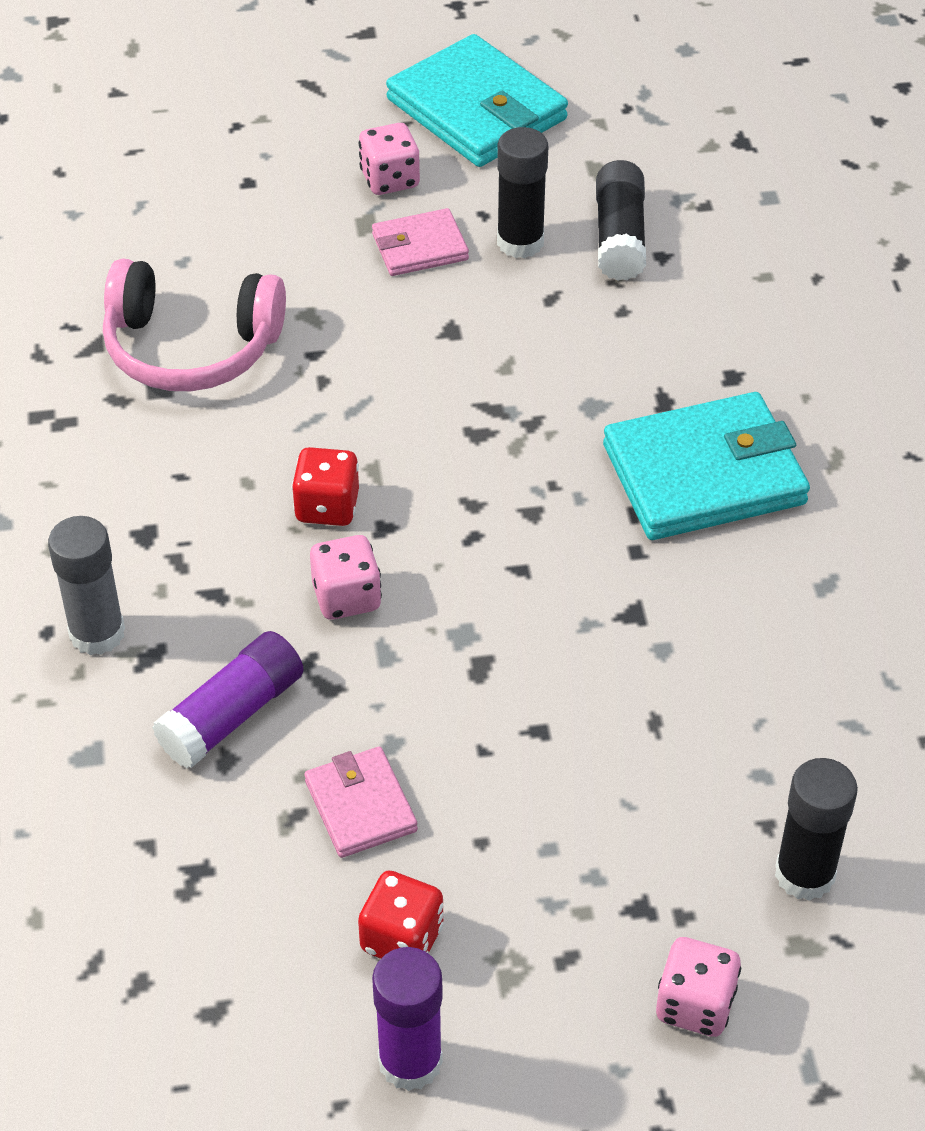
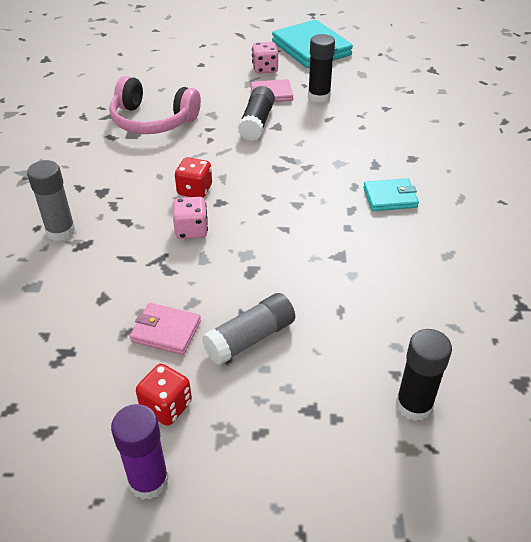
camera: 10 degrees right, 5 degrees down
purple glue stick [152,631,304,768] -> none
pink wallet [305,747,418,858] -> pink wallet turned 60 degrees counterclockwise [130,303,201,355]
black glue stick [596,160,646,281] -> black glue stick moved to [238,86,275,141]
turquoise wallet [603,392,810,540] -> turquoise wallet [363,178,419,211], size x0.53
pink dice [656,937,741,1037] -> none
none -> grey glue stick [202,293,295,365]

